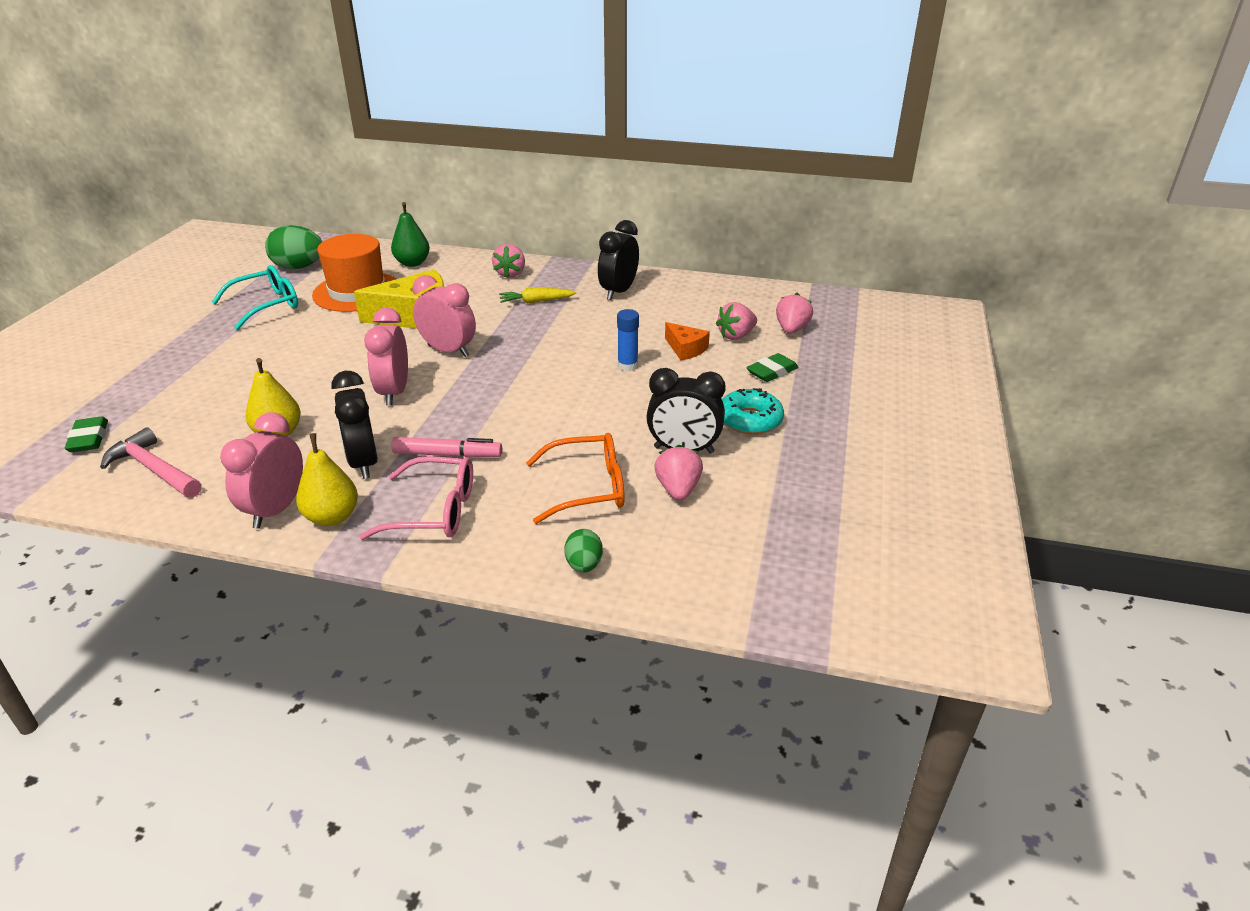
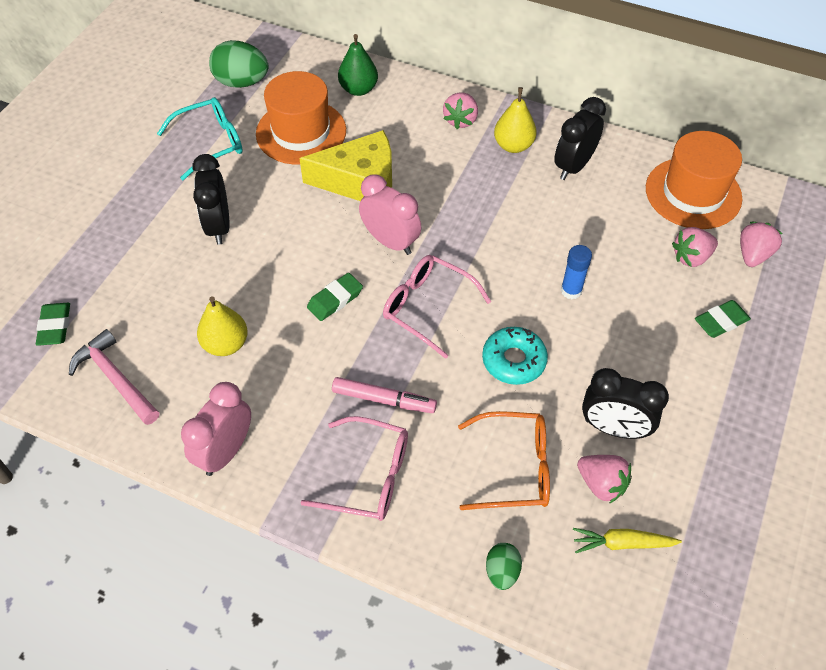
camera: 10 degrees right, 20 degrees up
yellow pear [296,433,358,526] -> yellow pear moved to [494,87,537,153]
black clock [331,371,378,479] -> black clock moved to [193,154,230,245]
pink clock [364,308,408,406] -> green eraser [307,273,363,321]
yellow carrot [499,287,577,303] -> yellow carrot moved to [573,528,682,553]
pink strawberry [655,445,703,501] -> pink strawberry turned 120 degrees clockwise [577,455,632,504]
orange cheese [665,322,710,360] -> none
turquoise donut [722,388,784,434] -> turquoise donut moved to [482,327,548,385]
none -> pink glasses [383,255,491,359]
none -> orange hat [646,131,742,229]

